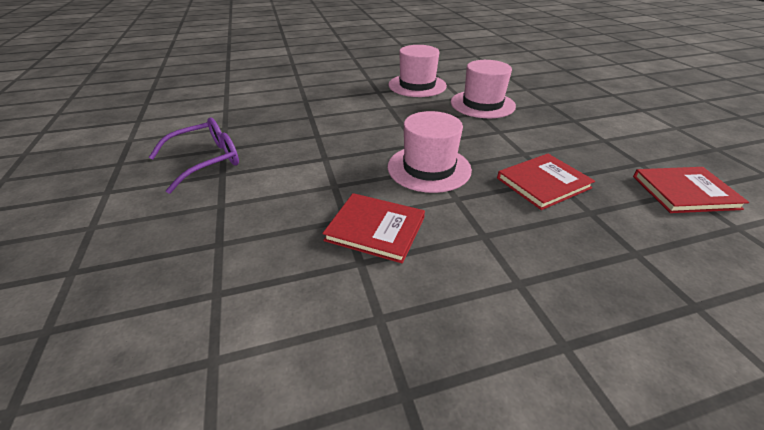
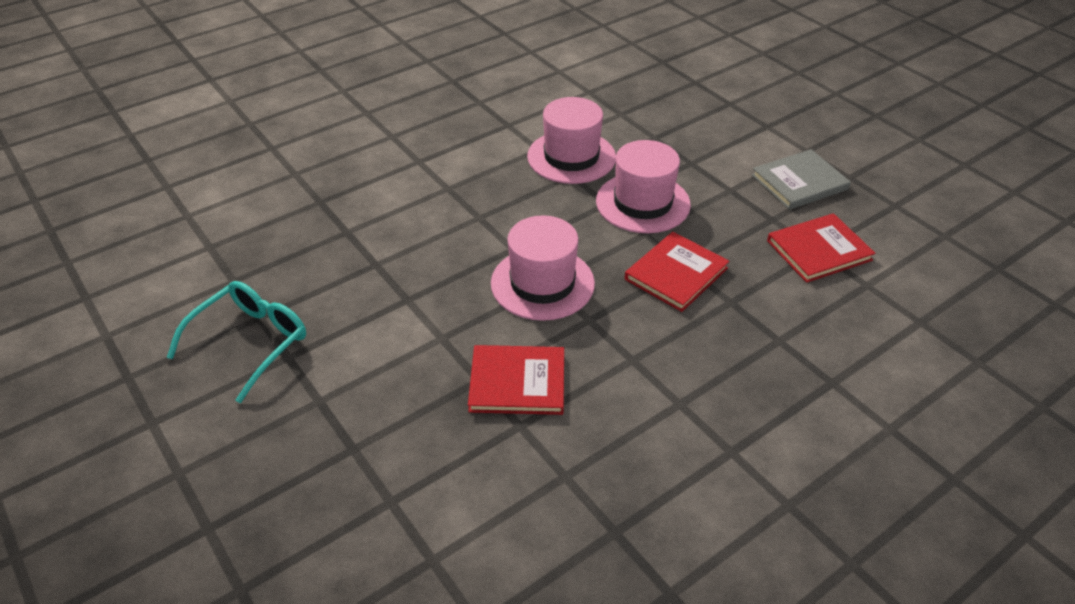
camera: 20 degrees left, 5 degrees up
purple glasses [149,118,239,194] -> turquoise glasses [167,281,306,403]
pink hat [389,45,447,97] -> pink hat moved to [596,140,691,233]
none -> grey book [752,149,851,210]

